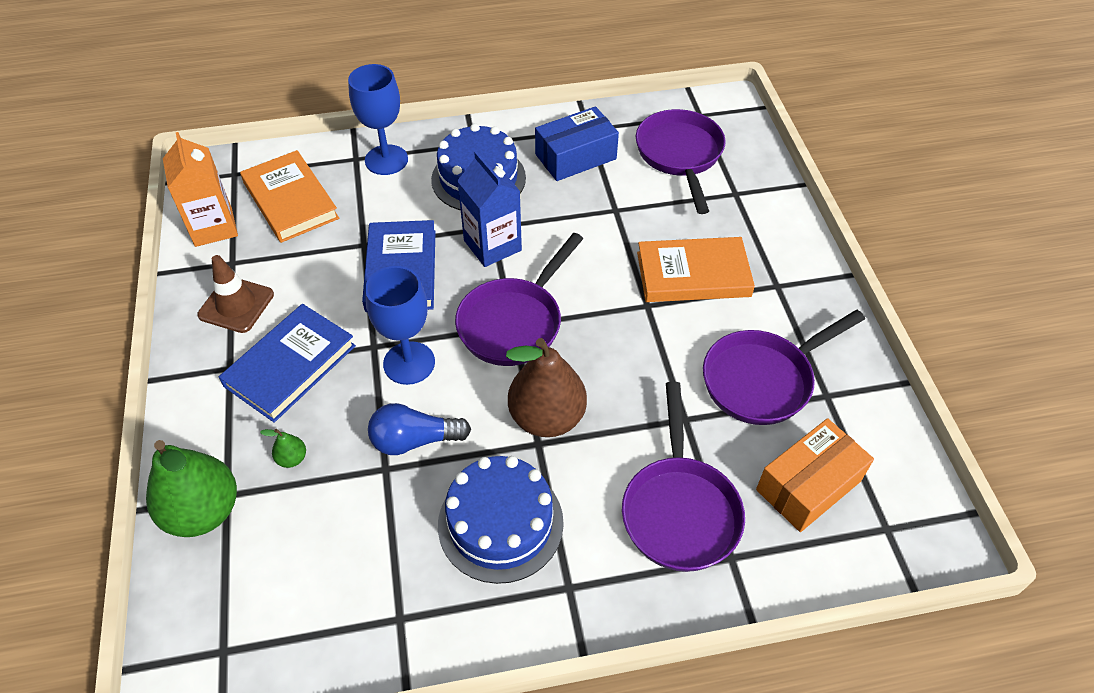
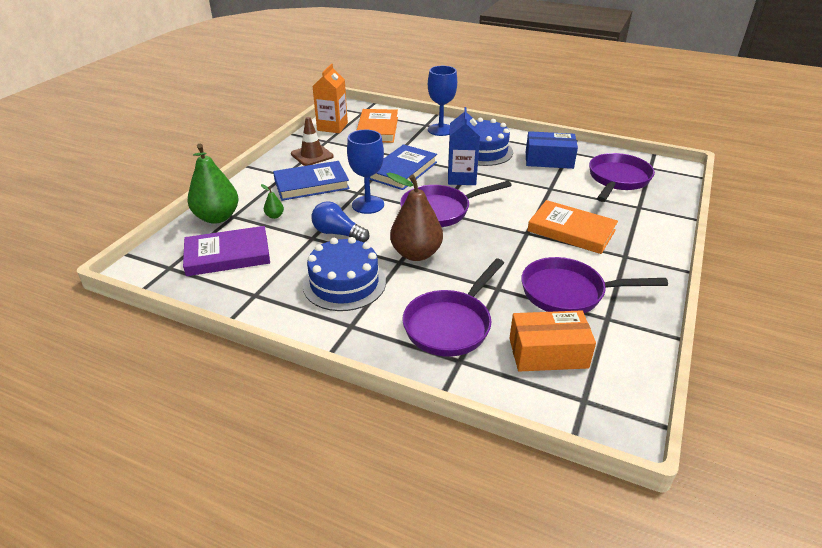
camera: 35 degrees right, 15 degrees down
none -> purple book [183,226,270,276]

